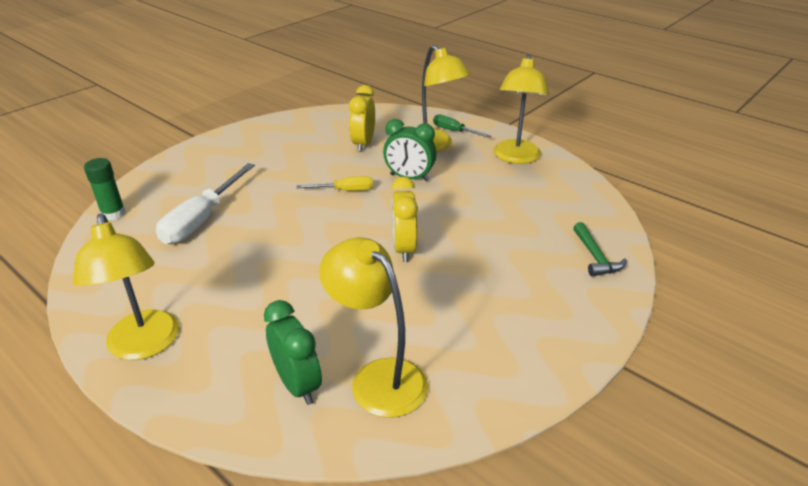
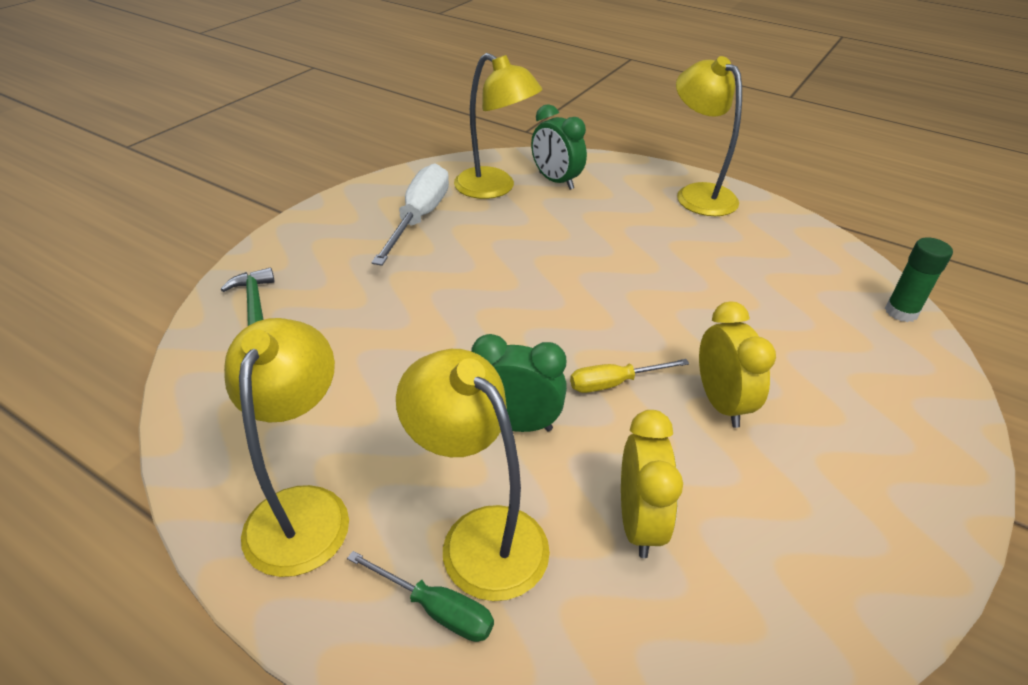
camera: 170 degrees right, 5 degrees up
white screwdriver [156,163,255,244] -> white screwdriver moved to [371,164,449,266]
yellow clock [391,177,418,262] -> yellow clock moved to [699,301,776,428]

